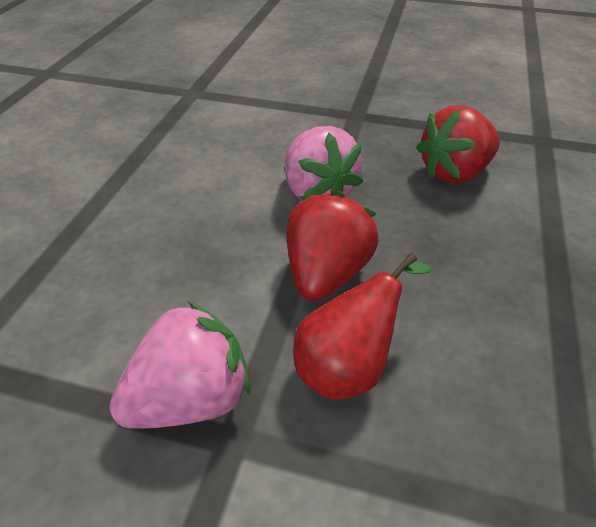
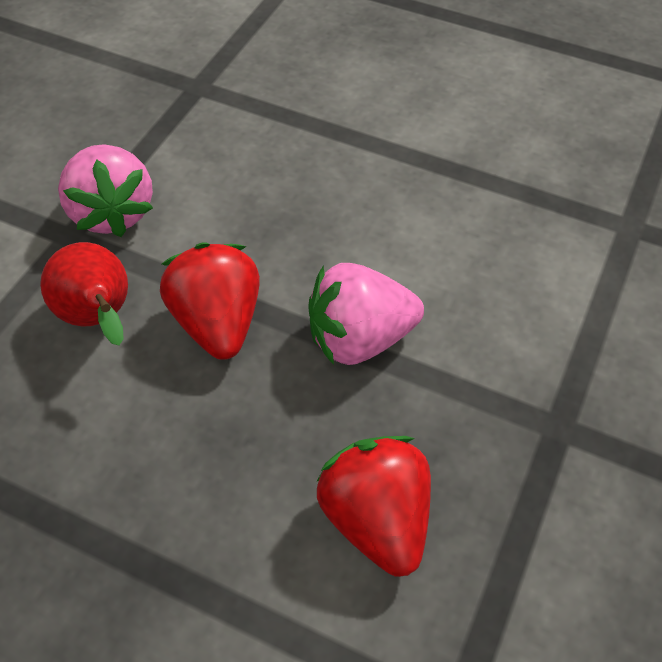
camera: 100 degrees right, 10 degrees up
red strawberry [287,190,379,301] -> red strawberry turned 135 degrees counterclockwise [160,242,260,360]

